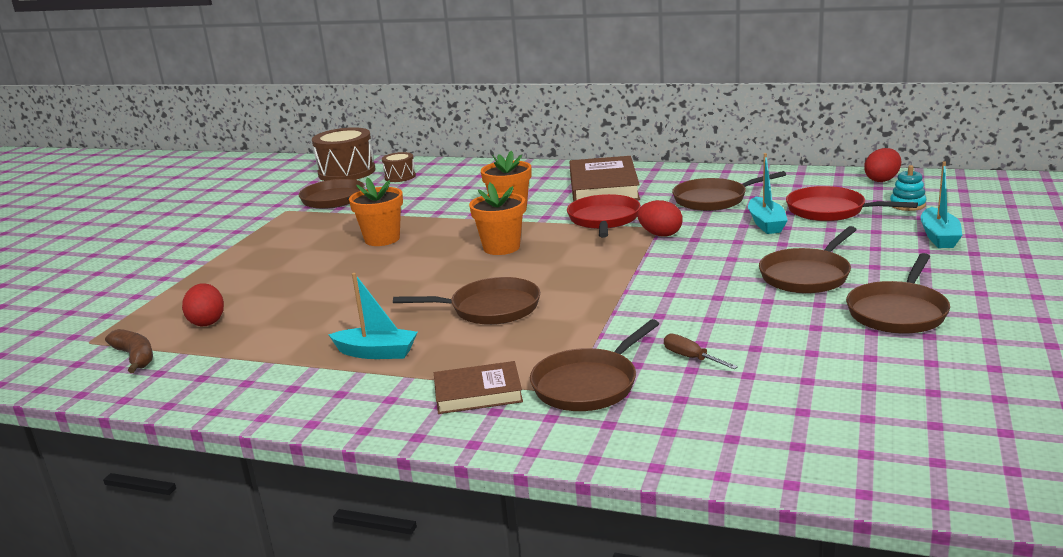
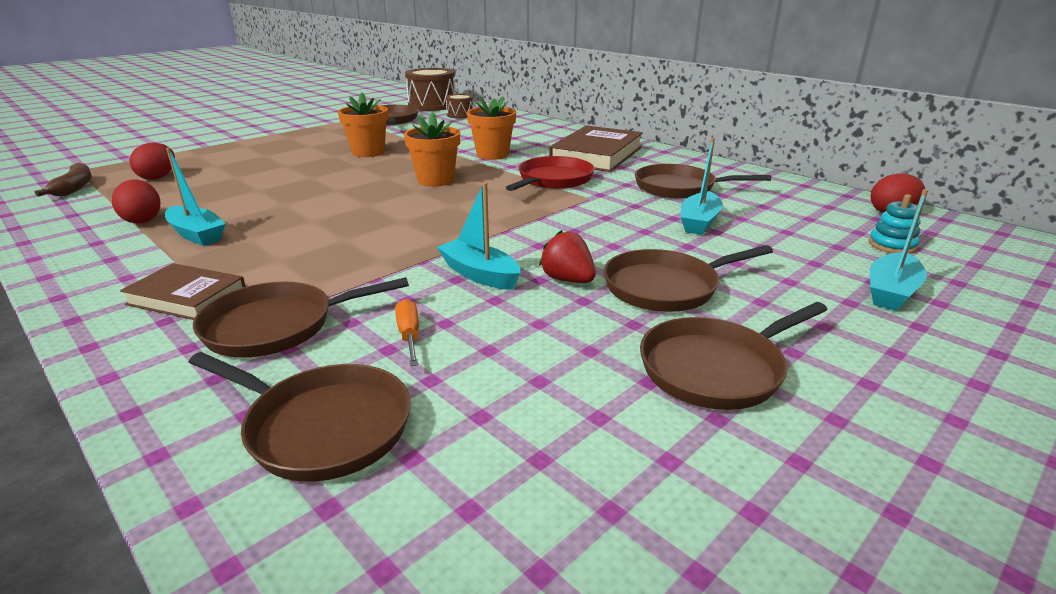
camera: 25 degrees right, 5 degrees up
brown pan [393,277,540,325] -> brown pan moved to [189,352,411,482]
red egg [637,200,683,237] -> red egg moved to [112,180,160,223]
brown screwdriver [664,333,738,369] -> orange screwdriver [395,299,419,366]
red pan [786,186,918,221] -> none
none -> turquoise boat [437,182,520,290]
none -> red strawberry [539,230,596,283]

